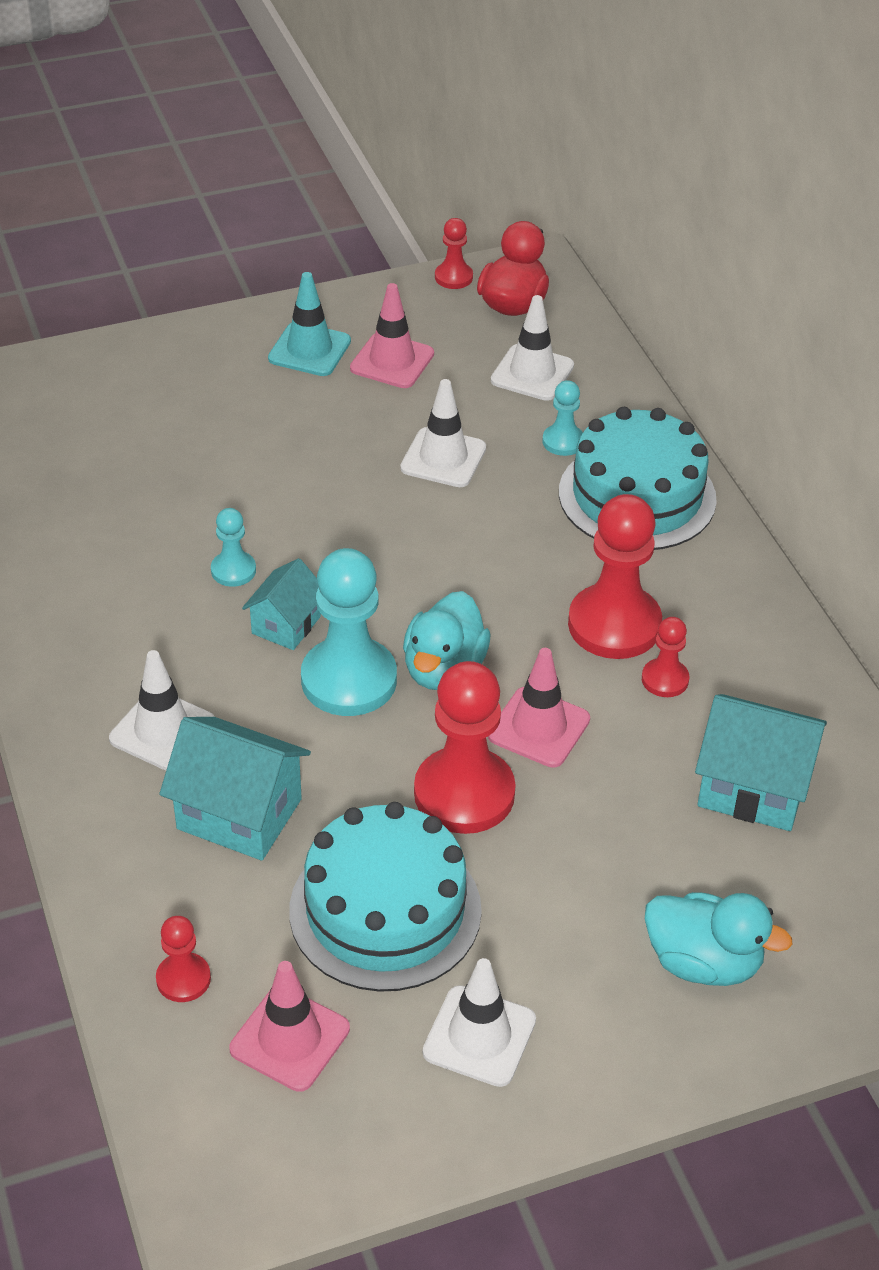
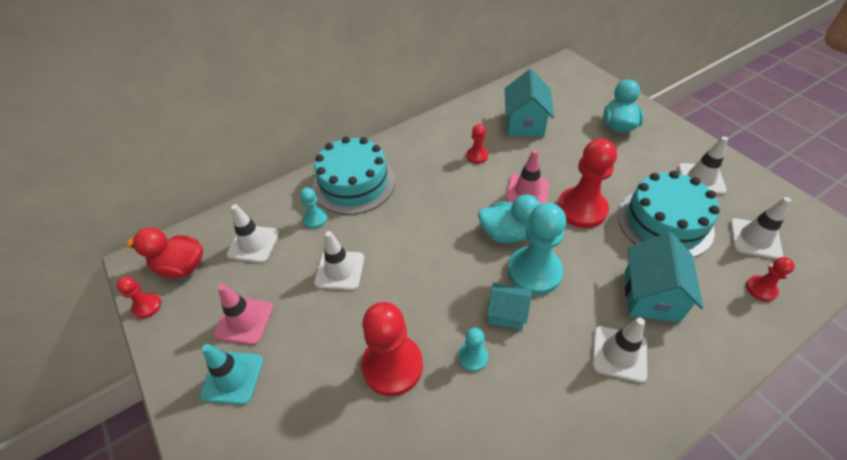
camera: 100 degrees left, 5 degrees up
pink traffic cone [229,961,350,1092] -> white traffic cone [730,197,791,260]
red pawn [568,494,662,659] -> red pawn moved to [361,302,423,396]

